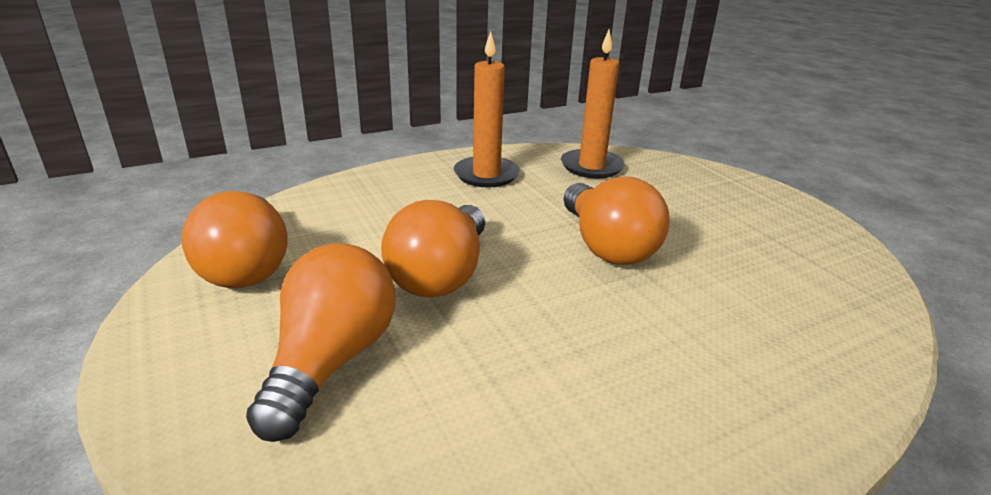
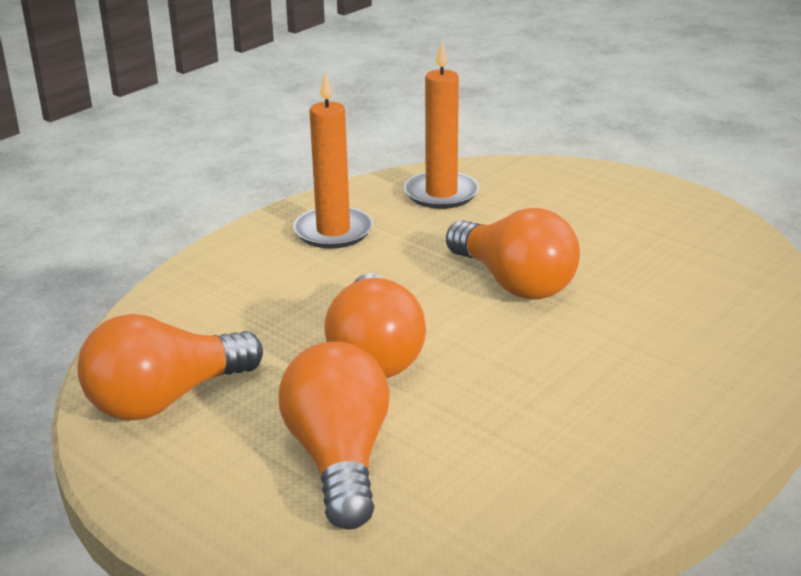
camera: 20 degrees left, 0 degrees up
orange light bulb [181,191,288,288] -> orange light bulb turned 90 degrees clockwise [77,314,263,421]

